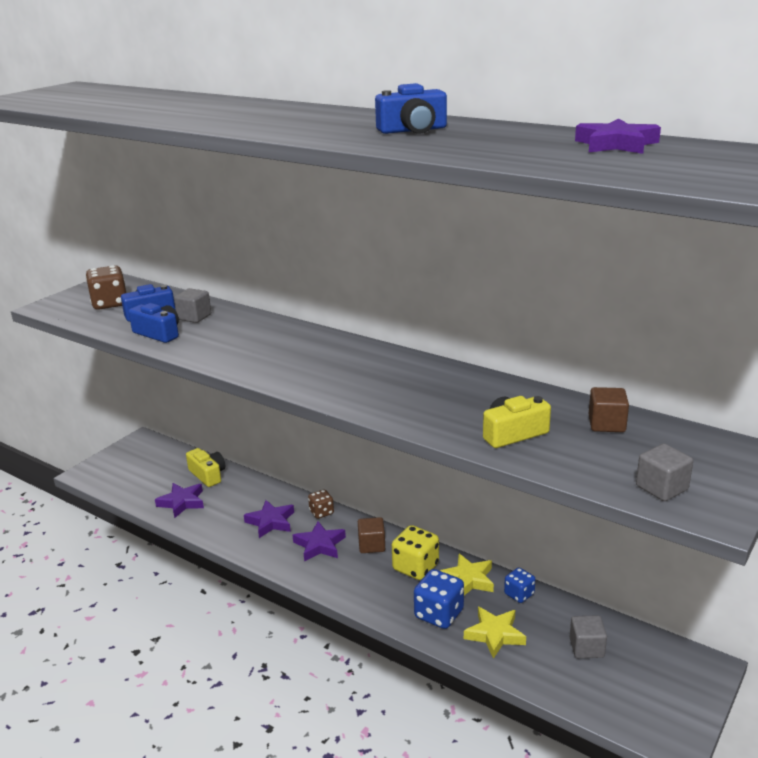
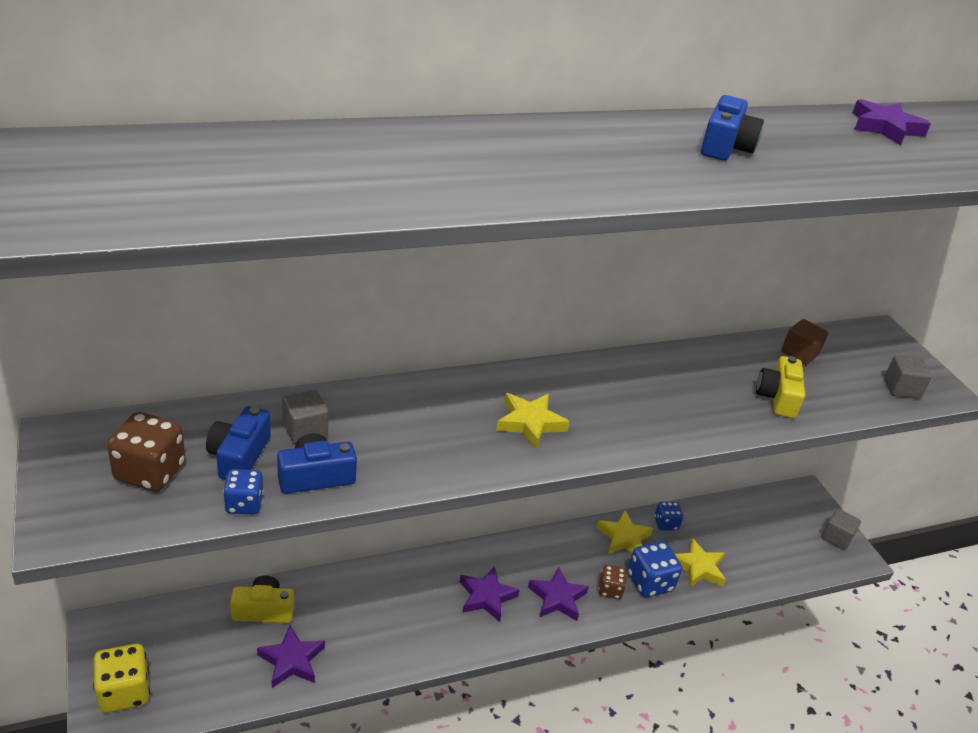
camera: 60 degrees left, 10 degrees up
purple star [244,500,294,538] -> purple star moved to [528,567,589,621]
brown dice [308,490,334,519] -> brown dice moved to [598,565,627,599]
brown cube [358,517,385,553] -> none
yellow dice [392,525,439,580] -> yellow dice moved to [93,644,150,713]
grey cube [570,615,607,658] -> grey cube moved to [822,508,861,550]
none -> blue dice [223,469,264,515]
none -> yellow star [496,393,570,449]

